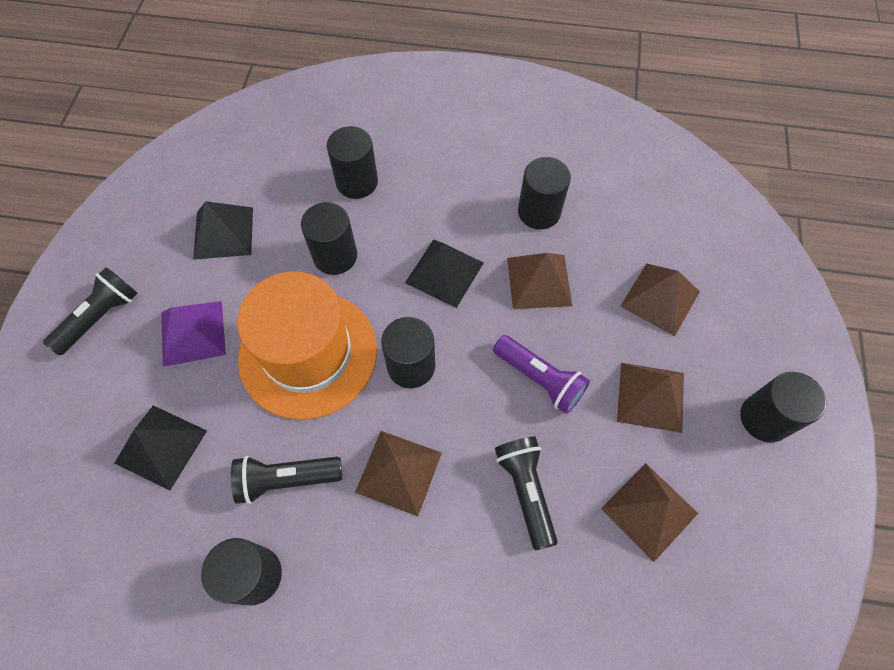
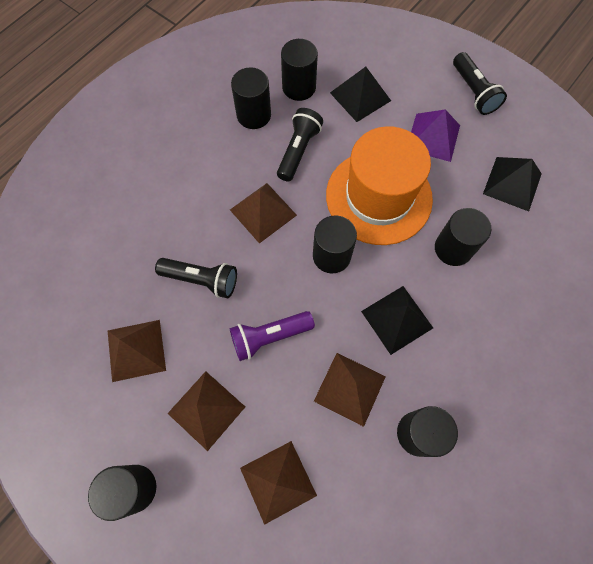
camera: 120 degrees right, 5 degrees up
black cylinder [327,126,378,199] -> black cylinder moved to [281,39,318,101]

